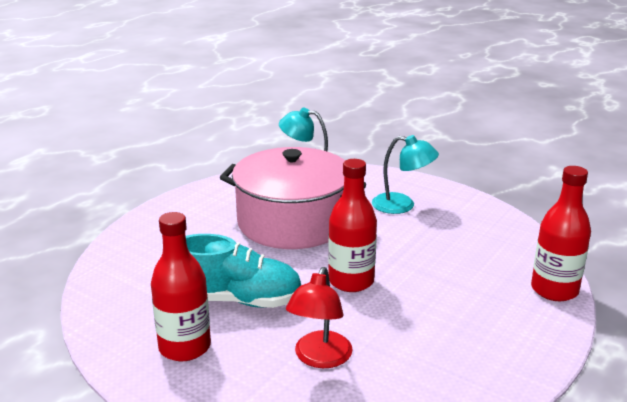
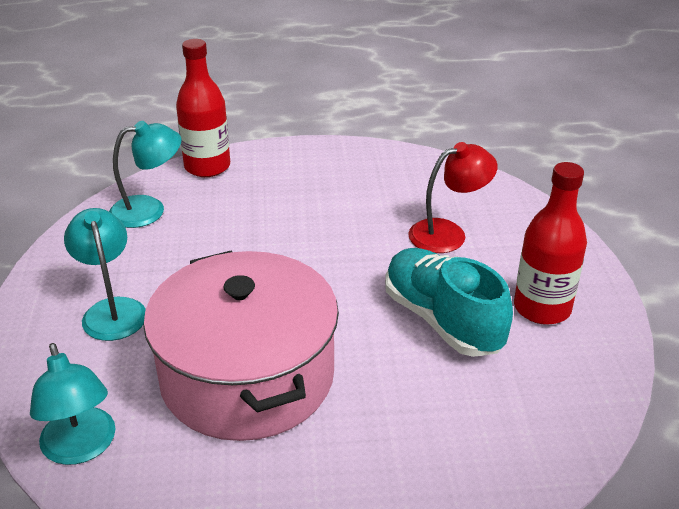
camera: 130 degrees left, 10 degrees up
red bottle [328,159,377,292] -> none
none -> turquoise lamp [109,121,182,228]

